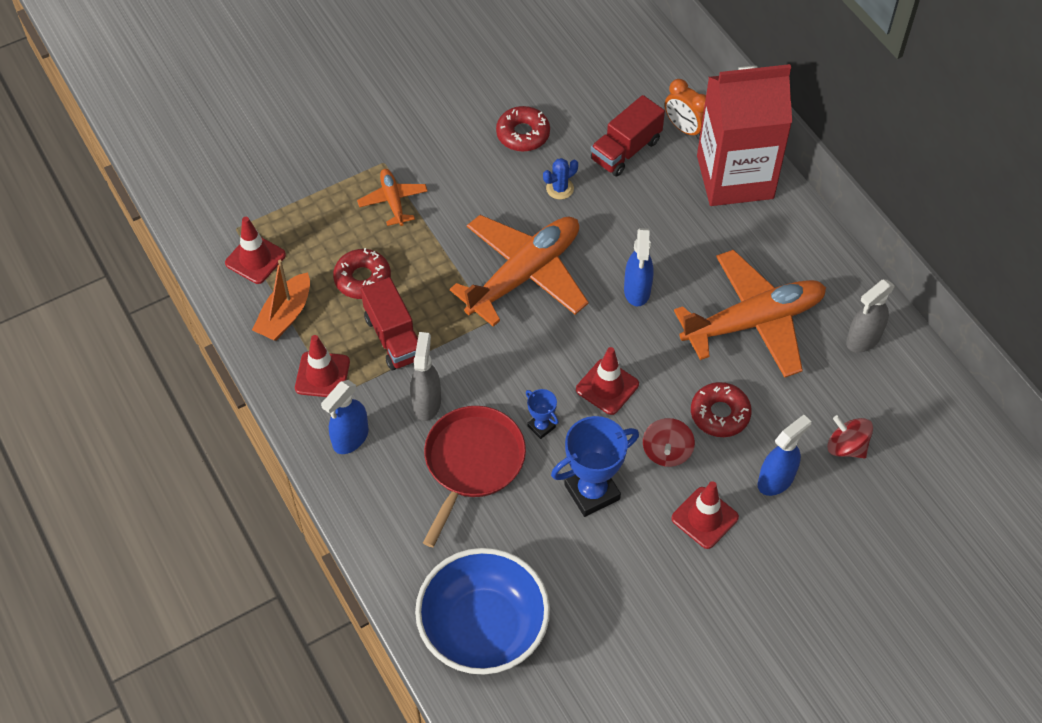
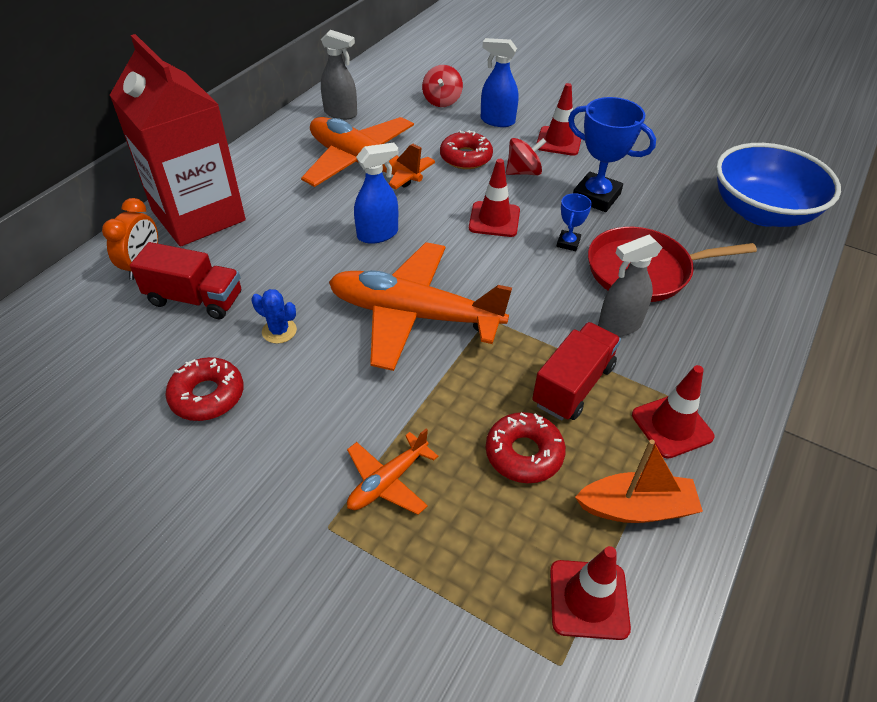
camera: 120 degrees left, 10 degrees down
blue spray bottle [321,380,369,454] -> none

